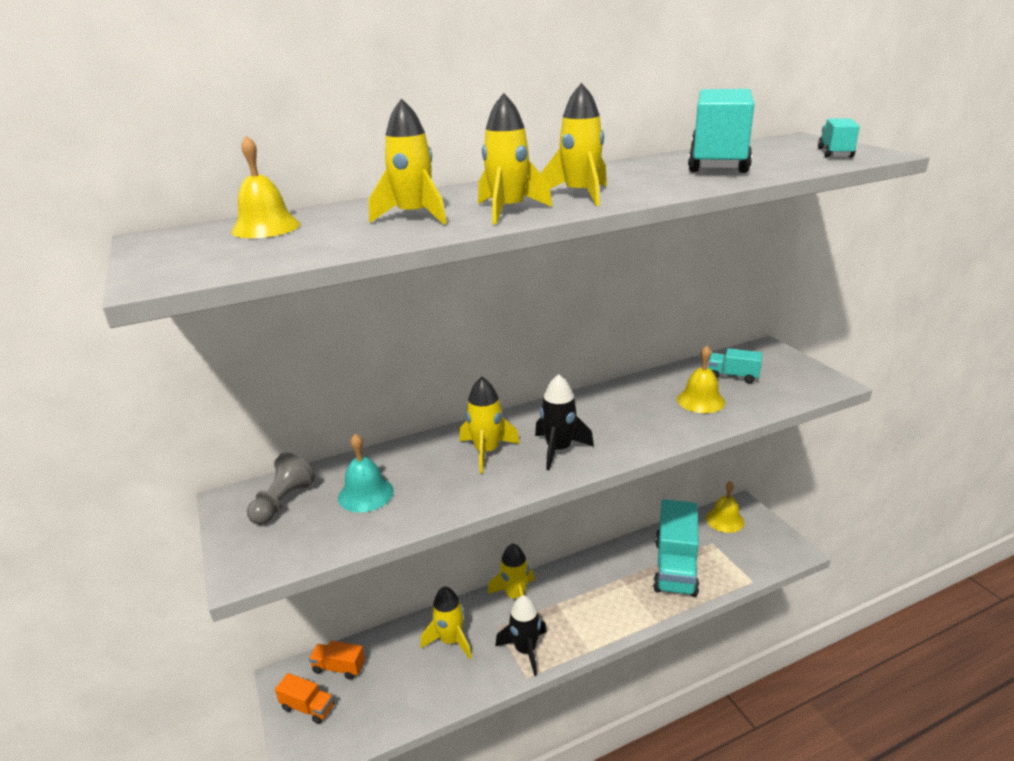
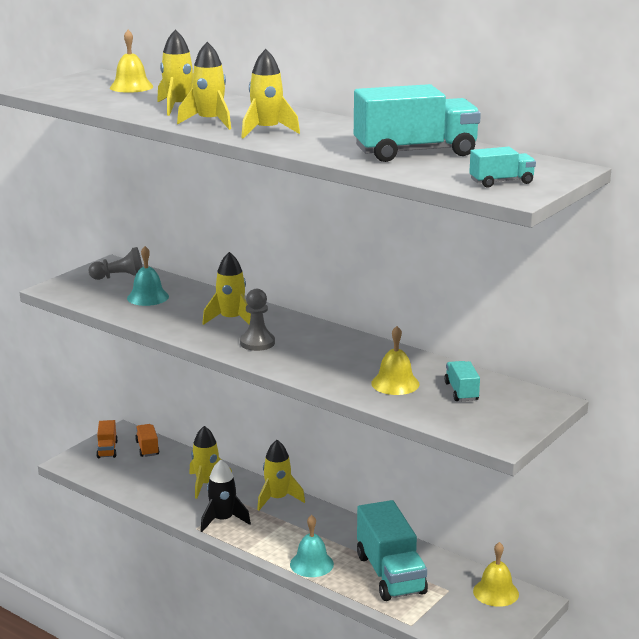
camera: 60 degrees right, 5 degrees down
black rocket [535,374,594,470] -> grey pawn [240,289,275,351]
turquoise truck [653,499,699,597] -> turquoise truck turned 90 degrees counterclockwise [357,500,428,601]
none -> turquoise bell [290,515,334,577]

